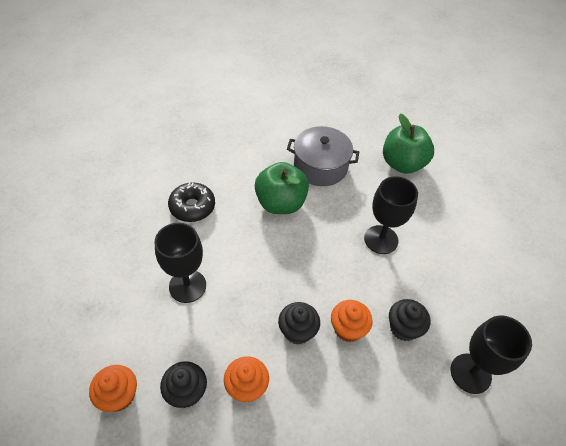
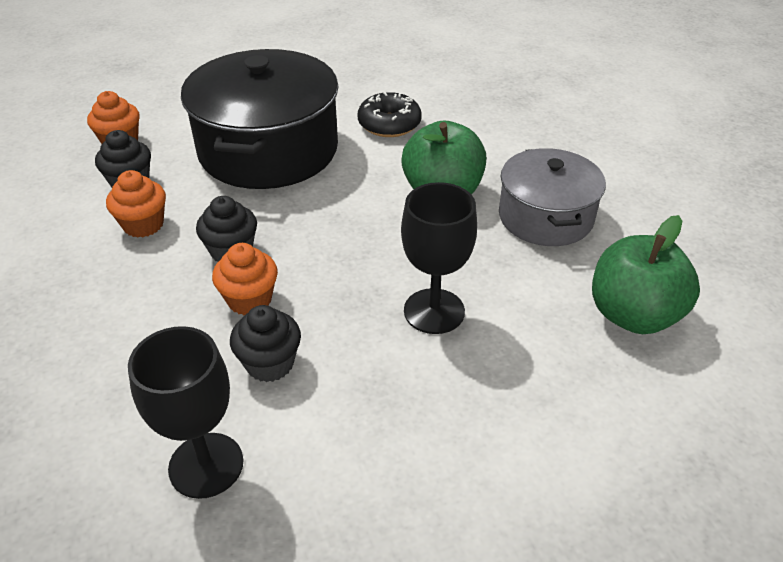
camera: 75 degrees right, 10 degrees down
black goblet [155,223,206,303] -> black pot [181,49,339,189]

